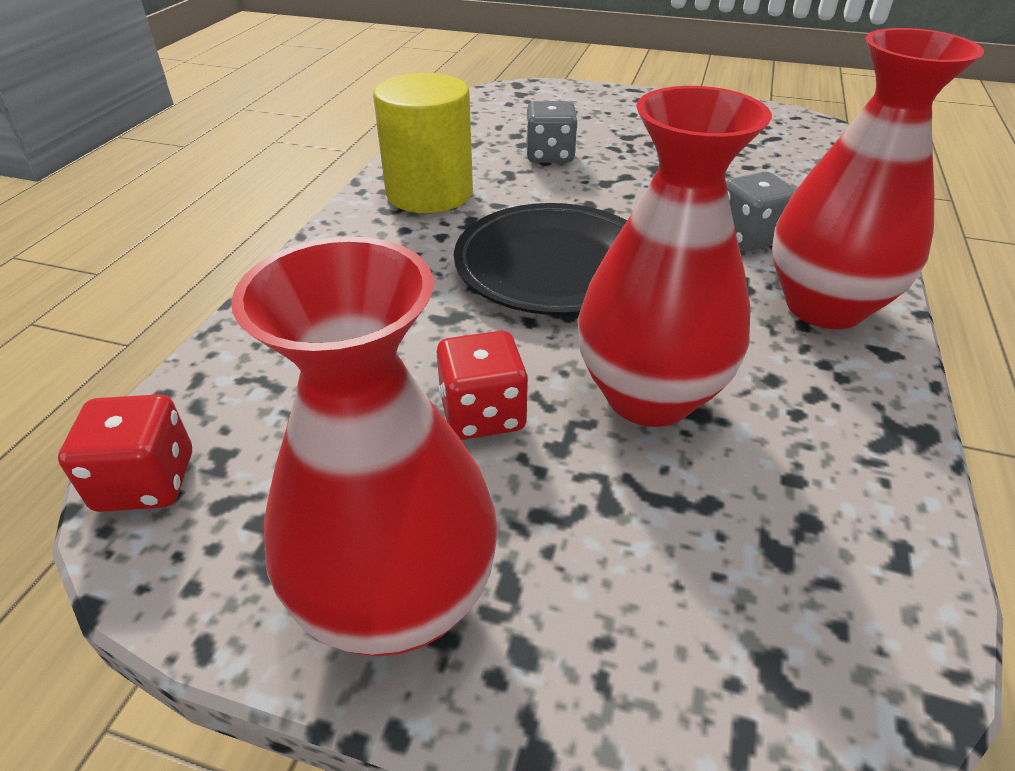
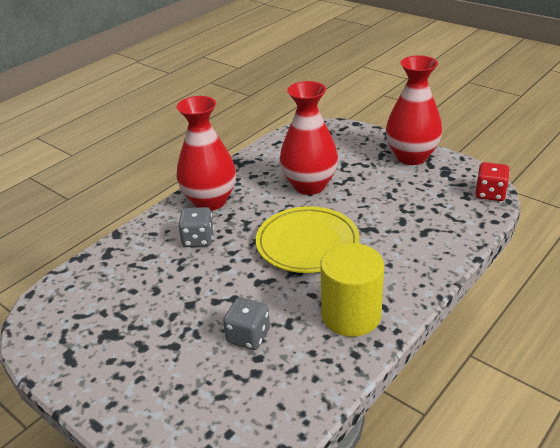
camera: 155 degrees left, 5 degrees down
red dice [437,331,528,440] -> none
black plate [454,203,627,315] -> yellow plate [256,206,360,273]

